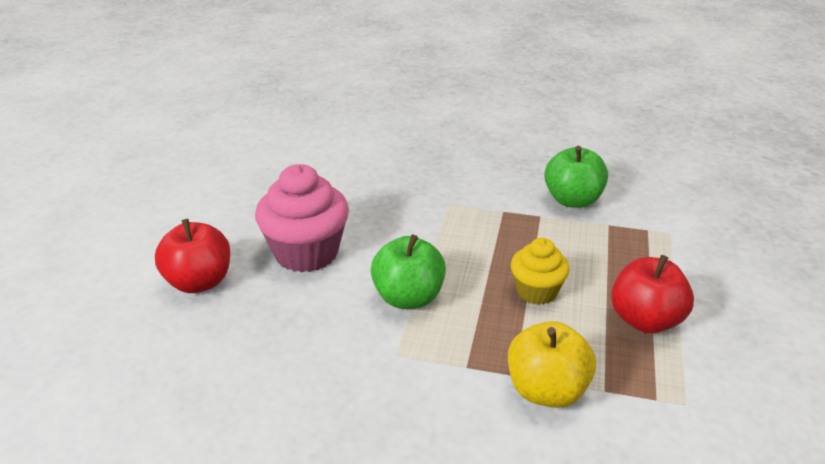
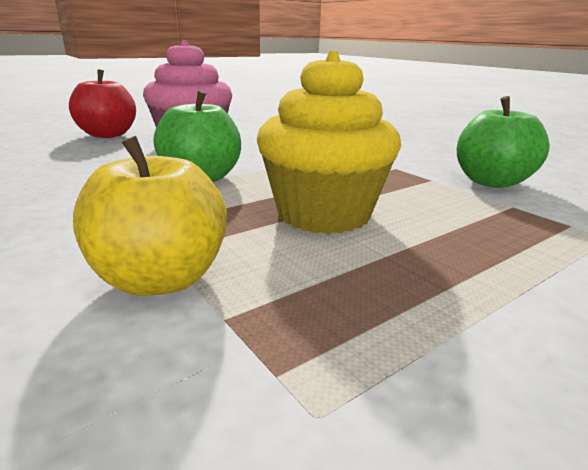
camera: 40 degrees right, 10 degrees down
yellow cupcake [511,238,570,305] -> yellow cupcake [257,51,401,234], size x1.68
red apple [611,255,694,333] -> none

